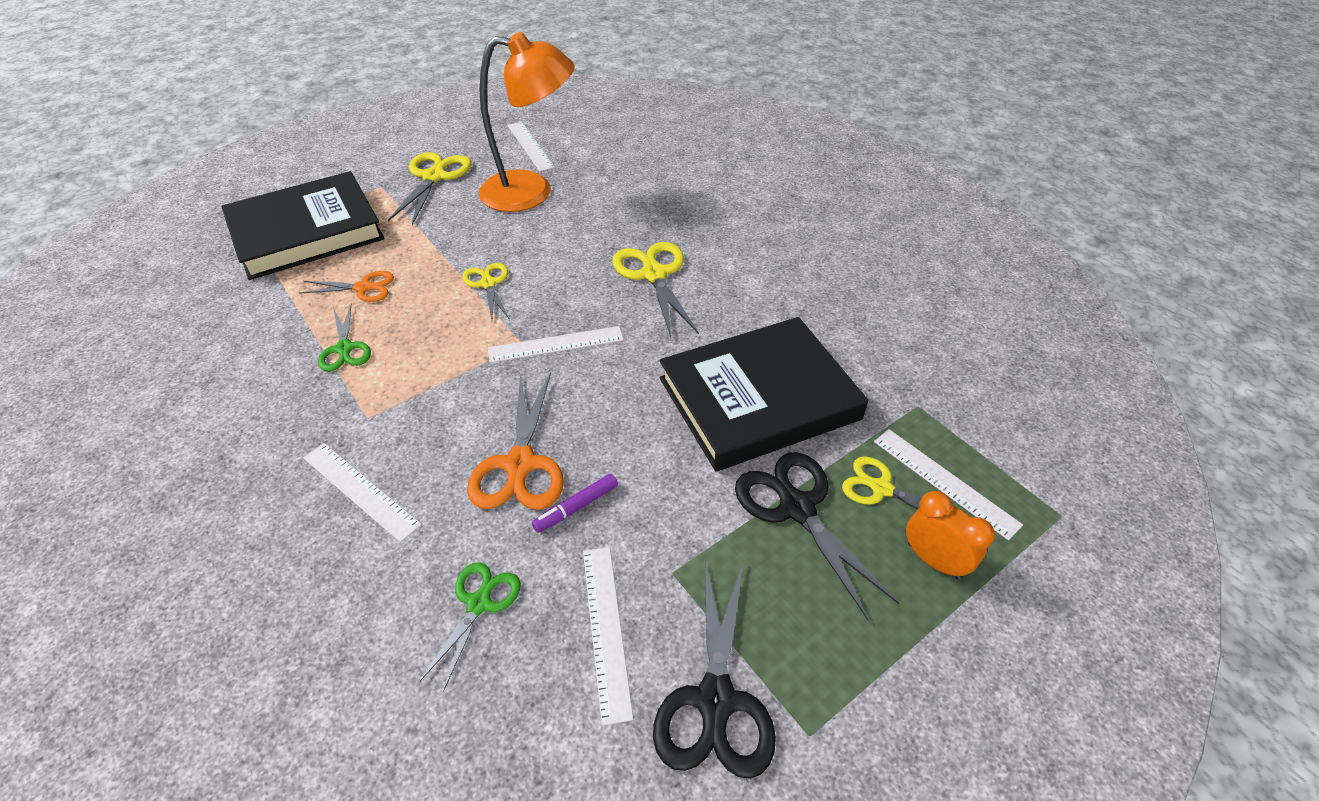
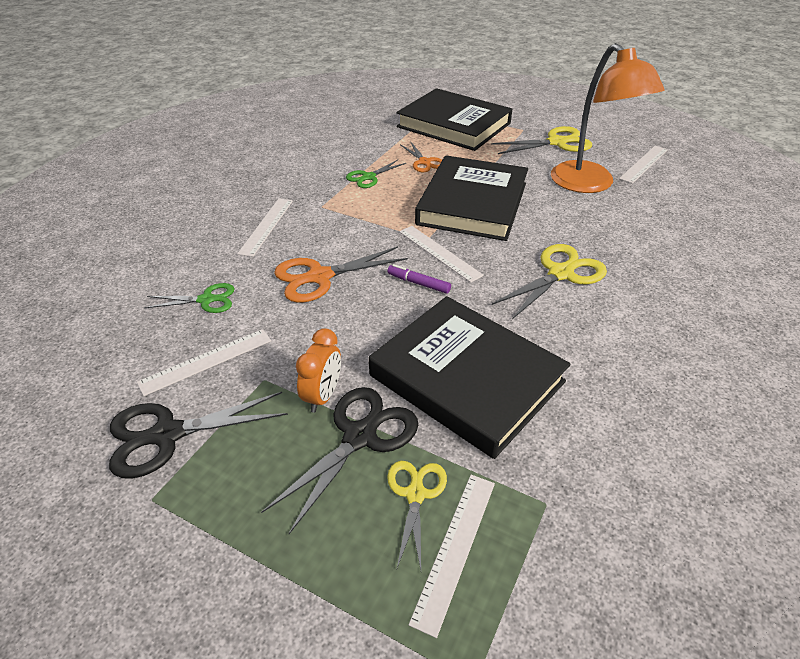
camera: 65 degrees right, 5 degrees down
yellow scissors [462,263,510,321] -> black book [415,156,528,241]
purple marker [532,474,618,533] -> purple marker moved to [387,264,451,294]
orange clock [906,491,995,579] -> orange clock moved to [296,328,341,413]

